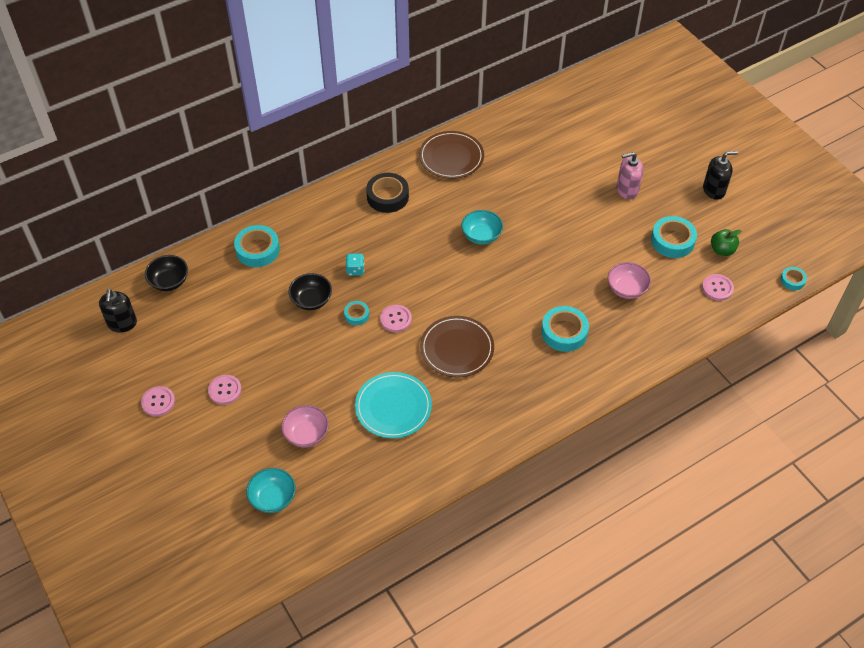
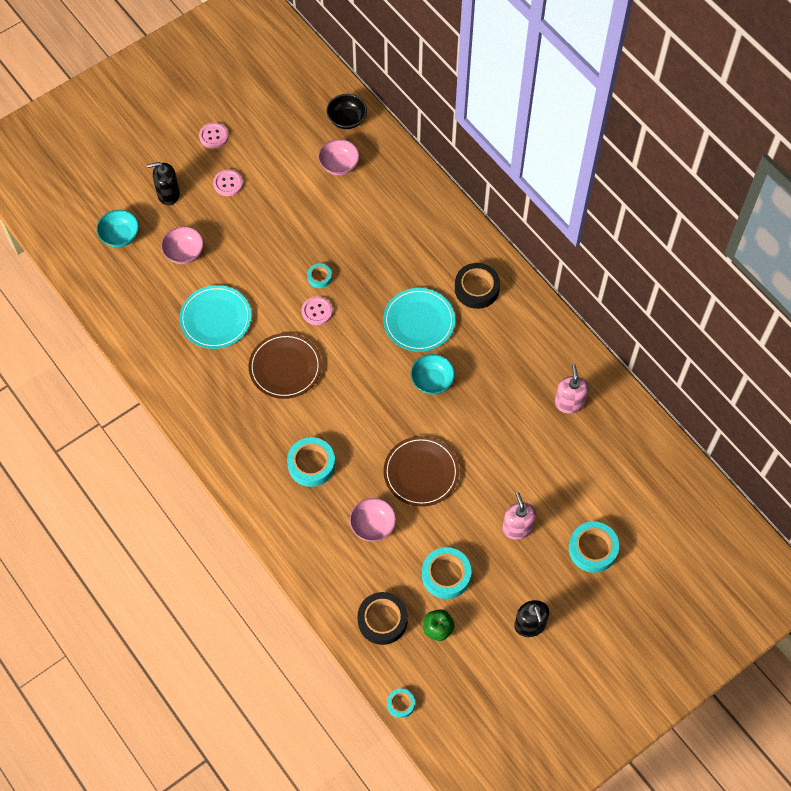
camera: 85 degrees right, 10 degrees up
black soap dispenser [99,289,137,332] -> black soap dispenser moved to [147,162,180,205]
turquoise tape [234,225,280,267] -> turquoise tape moved to [569,521,619,573]
black bowl [288,273,332,310] -> none
turquoise dice [346,253,364,276] -> none
brown plate [419,131,484,179] -> brown plate moved to [384,436,459,507]
pink button [702,274,734,301] -> black tape [357,592,408,645]
none -> pink bowl [318,139,360,175]
none -> turquoise plate [383,288,455,352]
none -> pink soap dispenser [555,364,589,413]

